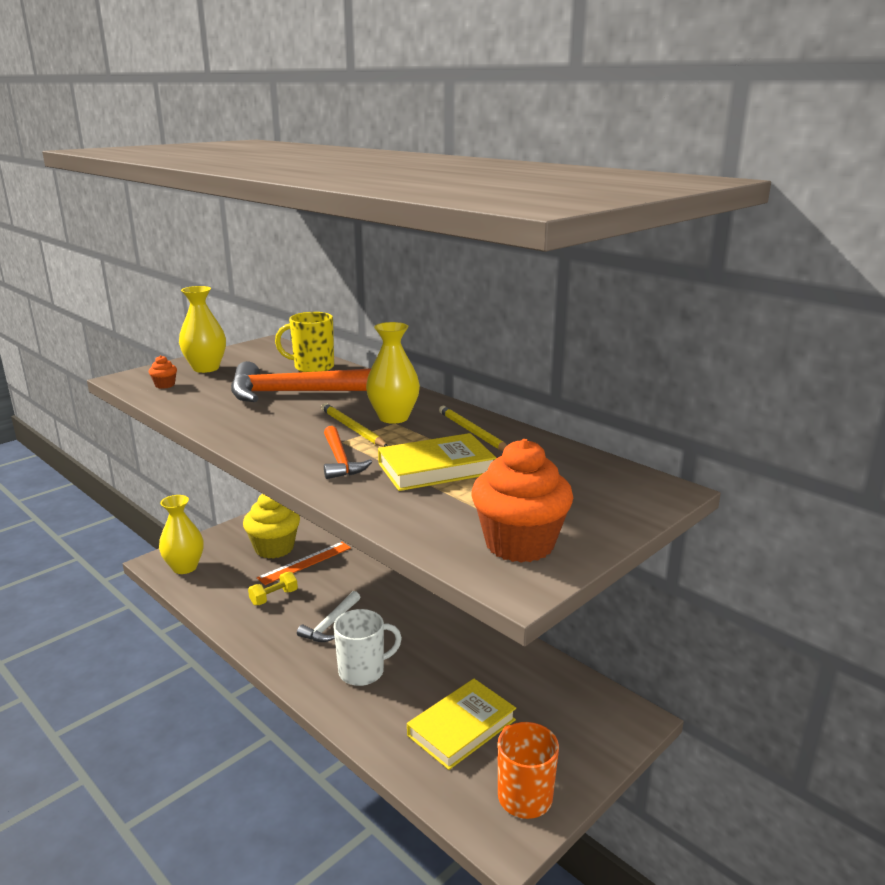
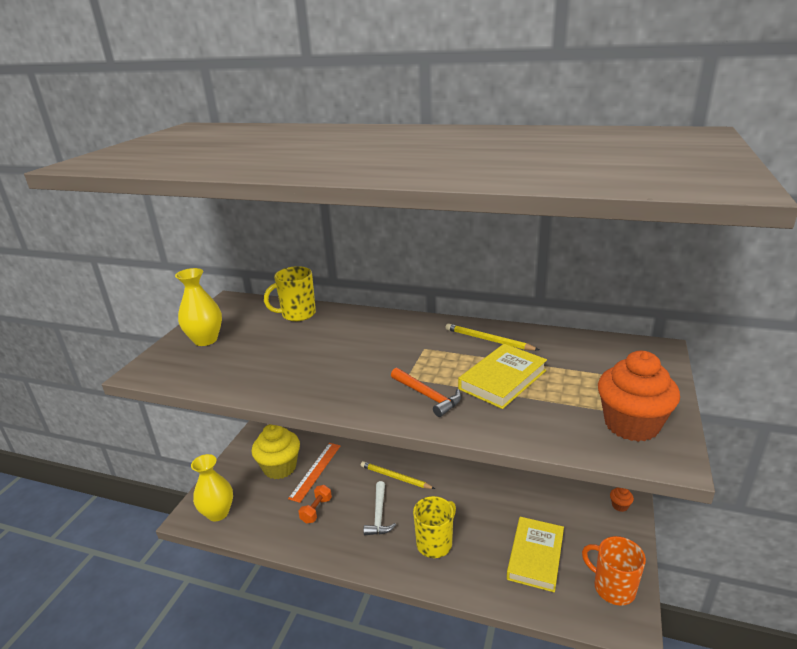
camera: 25 degrees left, 5 degrees up
orange cupcake [149,355,177,389] -> orange cupcake moved to [610,487,634,512]
orange hammer [231,361,371,402] -> none
yellow dumbbell [248,572,298,605] -> orange dumbbell [299,485,332,524]
yellow pencil [321,403,388,447] -> yellow pencil moved to [361,461,435,489]
white mug [333,609,402,686] -> yellow mug [413,496,456,558]
yellow vase [366,322,420,424] -> none

